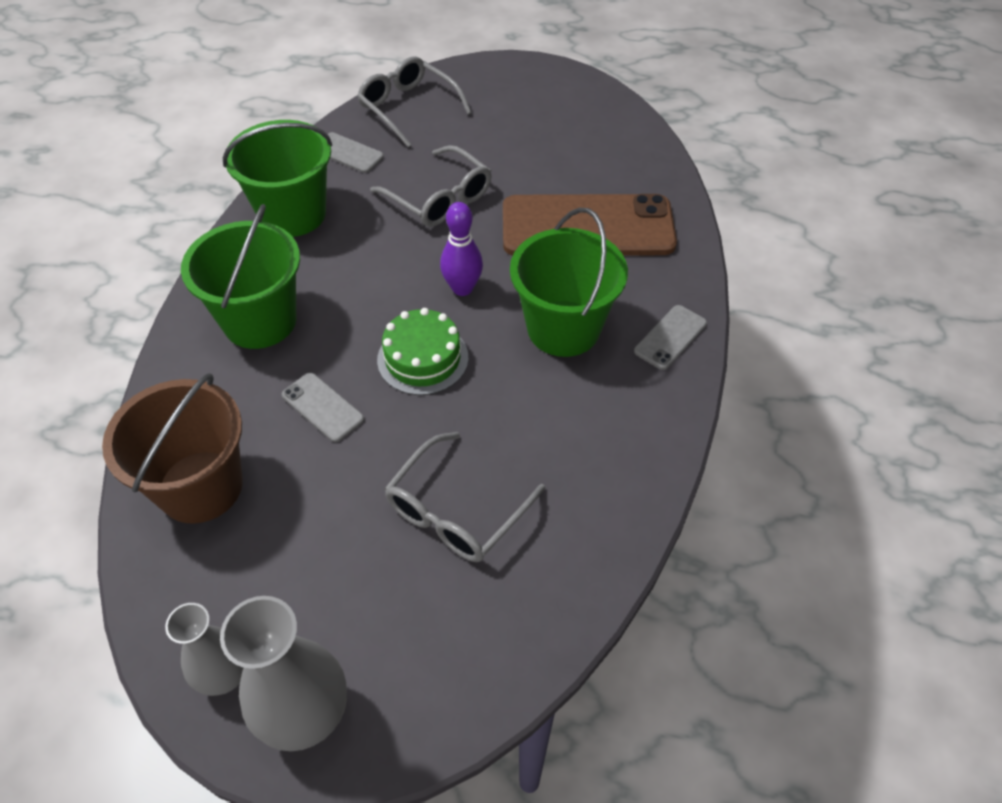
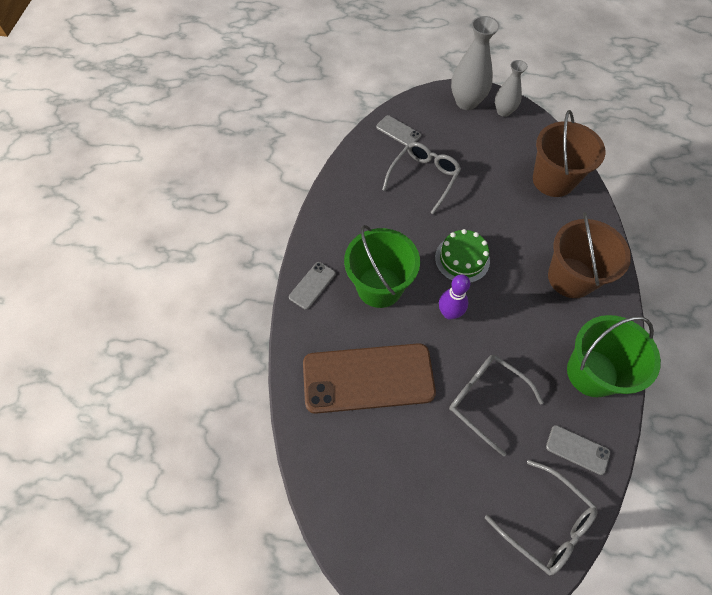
camera: 175 degrees right, 10 degrees up
green bucket [181,204,300,349] -> brown bucket [548,212,631,298]
grey phone [282,373,364,442] -> grey phone moved to [376,115,421,146]

